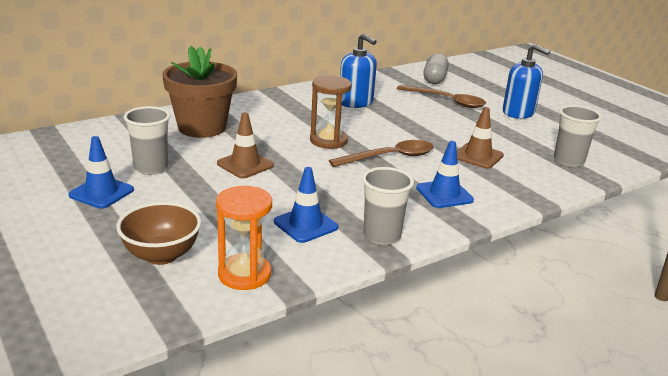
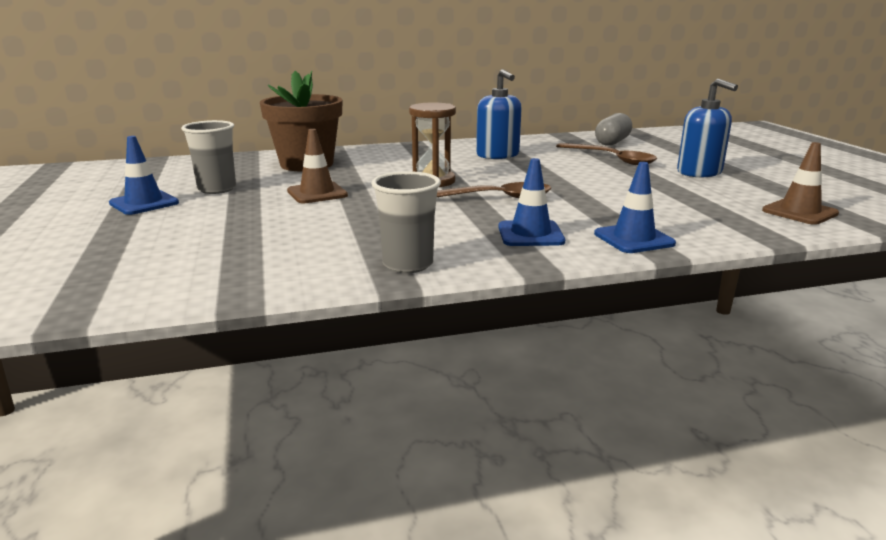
camera: 20 degrees right, 5 degrees down
brown bowl [117,202,201,265] -> none
orange hourglass [216,186,272,290] -> none
blue traffic cone [274,167,338,243] -> blue traffic cone moved to [594,162,676,253]
brown traffic cone [457,107,504,169] -> brown traffic cone moved to [762,142,839,225]
grey cup [554,105,602,167] -> none

